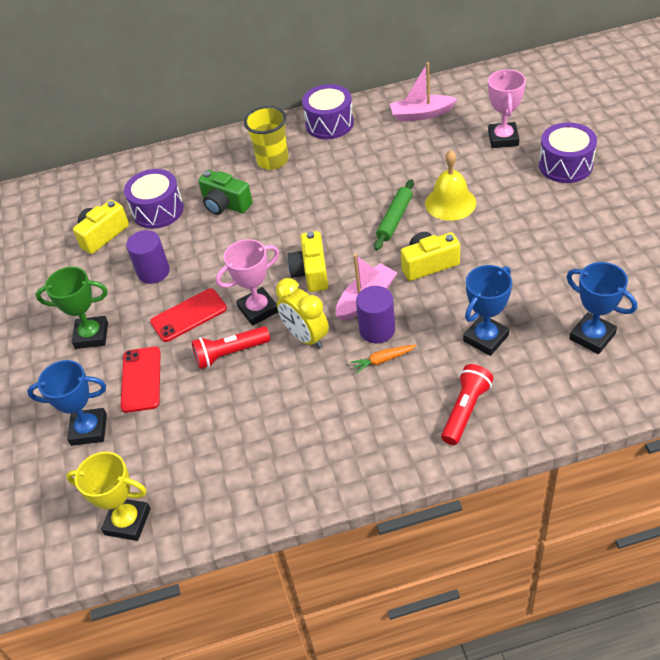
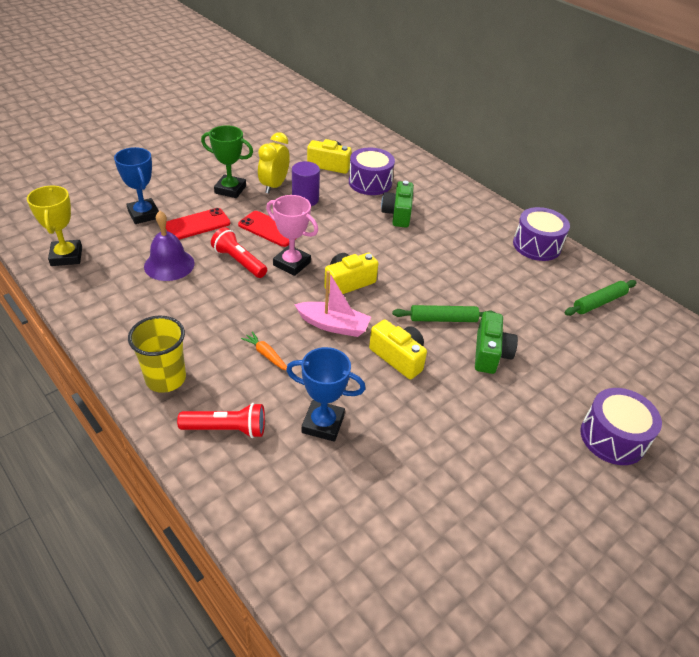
camera: 55 degrees right, 5 degrees down
green trophy [35,267,108,349] -> green trophy turned 45 degrees counterclockwise [201,125,253,198]
yellow cup [244,106,288,170] -> yellow cup moved to [128,316,186,393]
yellow clock [276,278,329,349] -> yellow clock moved to [258,132,290,194]
purple cylinder [356,286,395,343] -> none
pink boat [390,62,458,122] -> green rolling pin [565,280,637,316]
yellow bell [425,150,476,221] -> green camera [475,312,518,374]
pink trophy [488,69,526,148] -> none
blue trophy [566,262,637,354] -> none
none -> purple bell [144,211,195,281]

